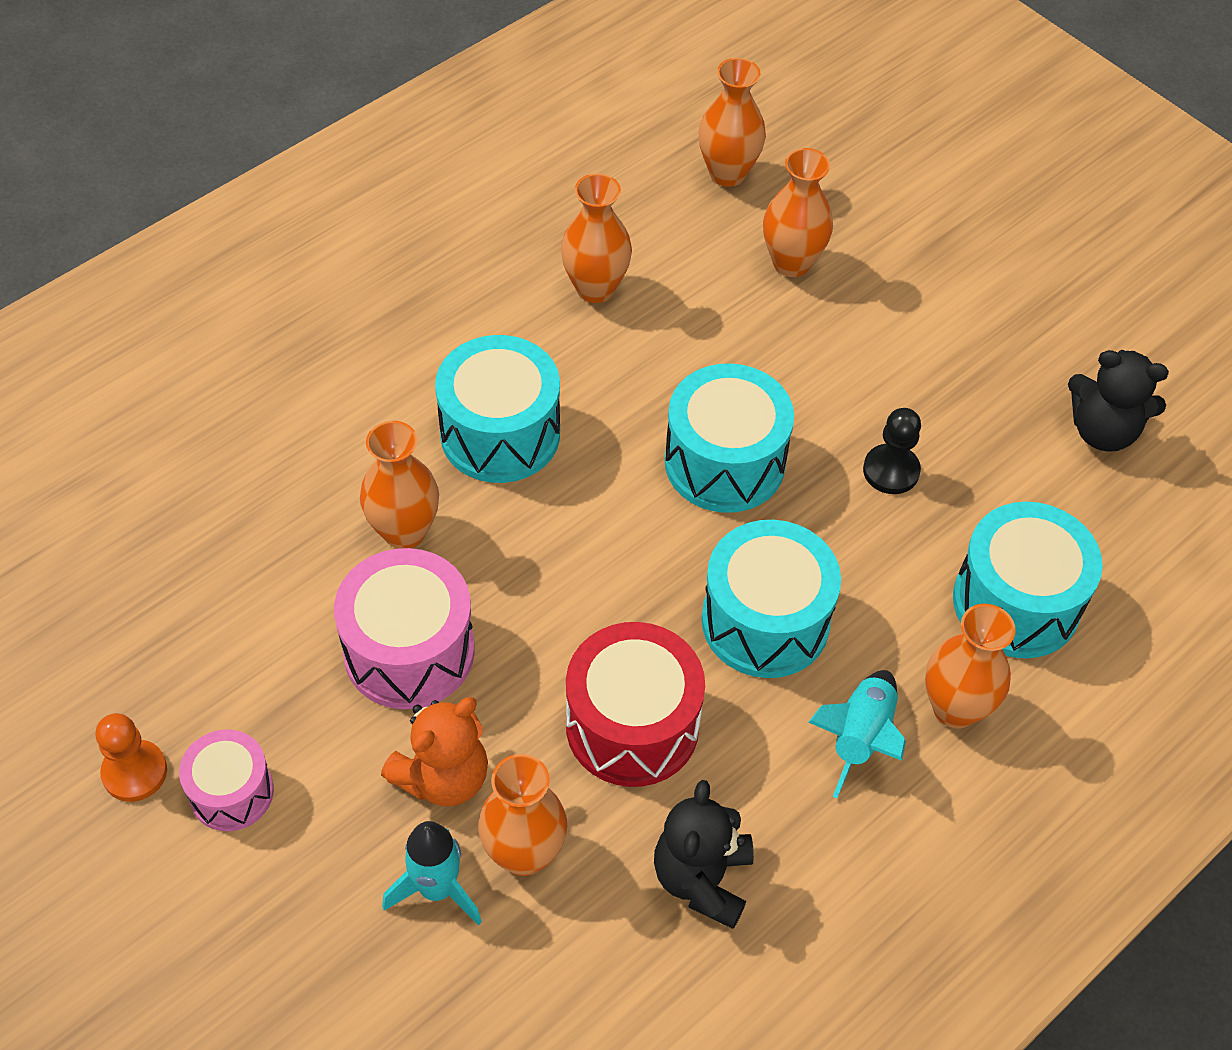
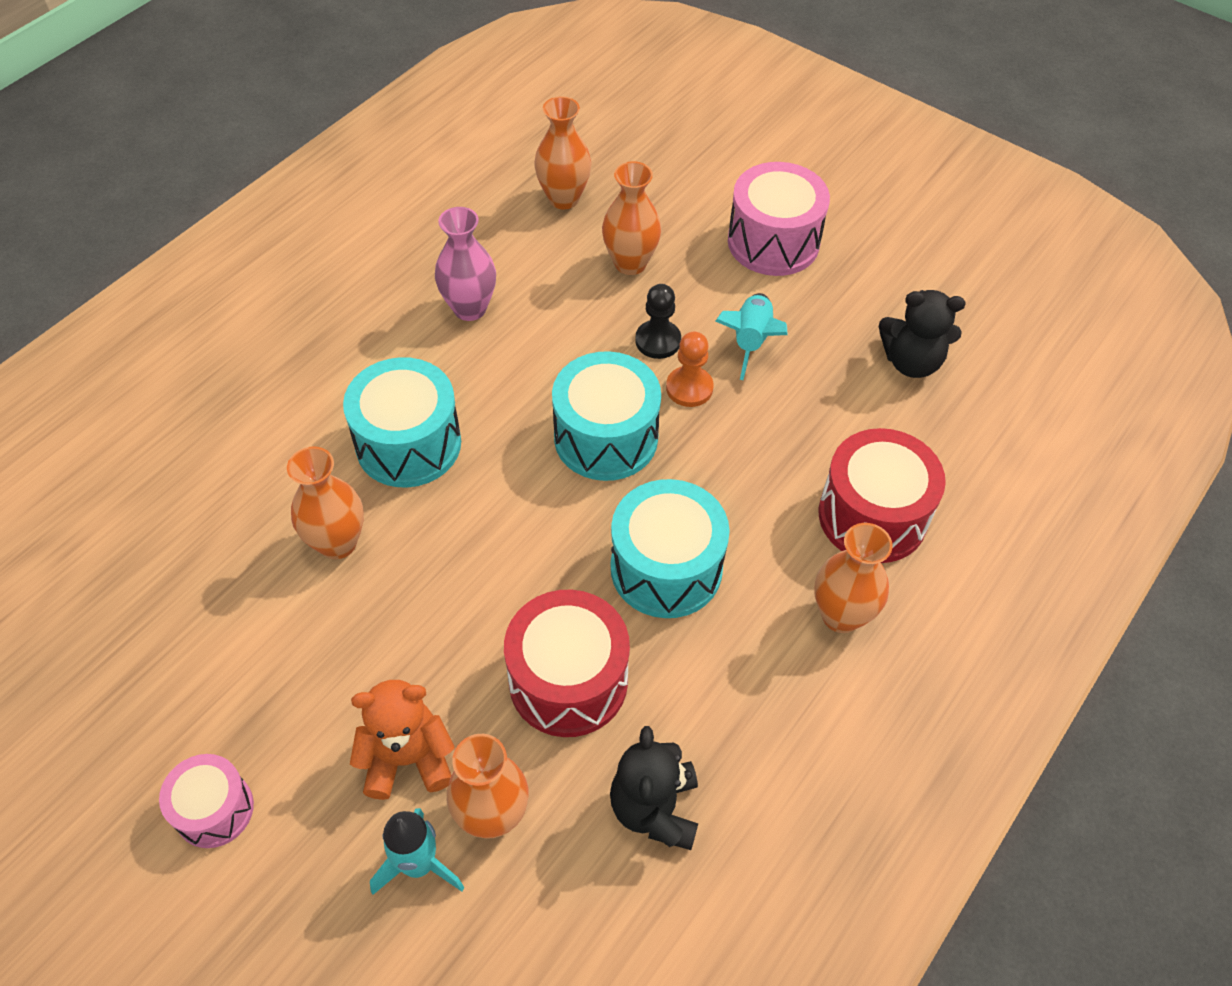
camera: 10 degrees left, 0 degrees up
orange pawn [96,713,167,802] -> orange pawn moved to [666,332,714,407]
pink drum [334,548,475,709] -> pink drum moved to [728,162,830,276]
orange teddy bear [381,697,488,806] -> orange teddy bear turned 135 degrees counterclockwise [350,680,455,800]
orange vase [561,173,632,303] -> pink vase [435,207,496,321]
turquoise rocket [808,670,906,798] -> turquoise rocket moved to [715,293,788,380]
black pawn [863,408,921,494] -> black pawn moved to [635,284,681,359]
turquoise drum [953,502,1103,658] -> red drum [819,428,946,563]

